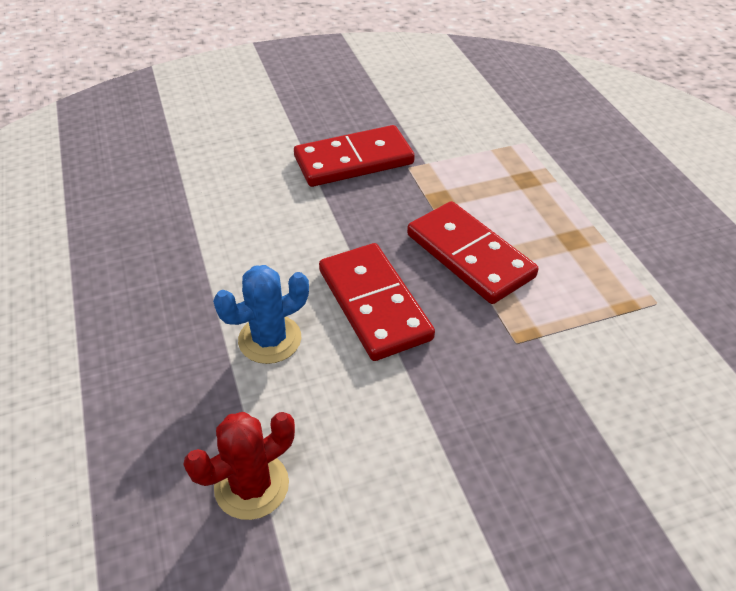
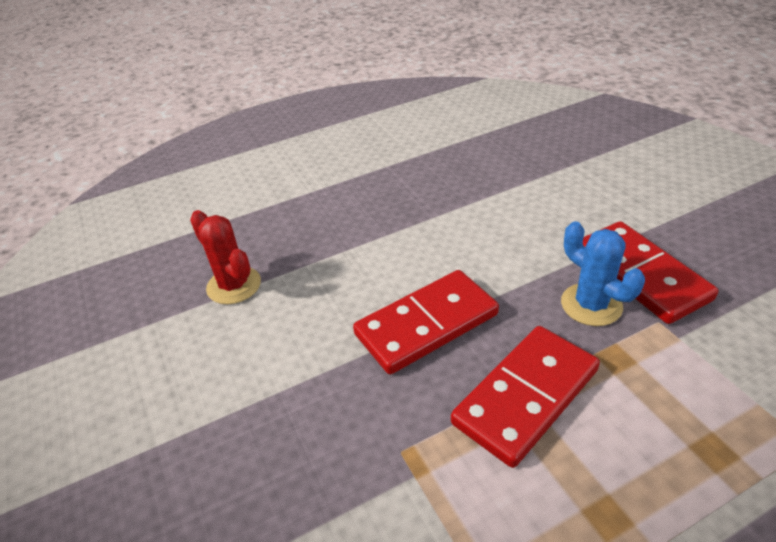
camera: 85 degrees right, 5 degrees down
blue cactus [213,265,309,364] -> blue cactus moved to [561,221,645,326]

